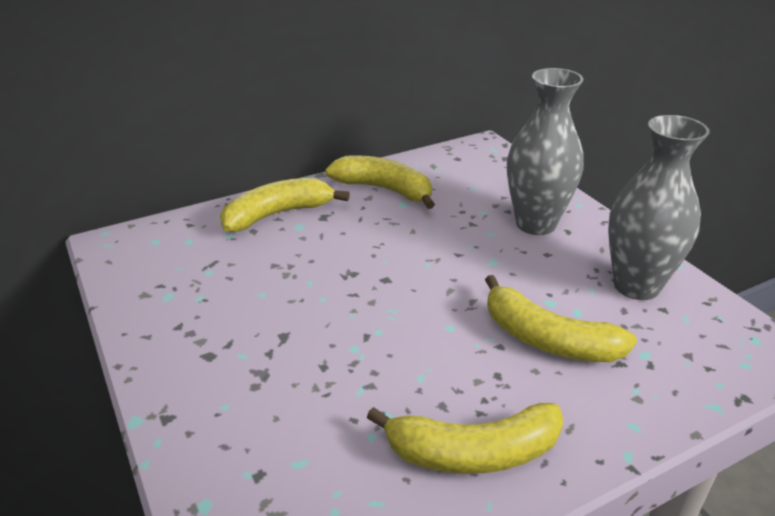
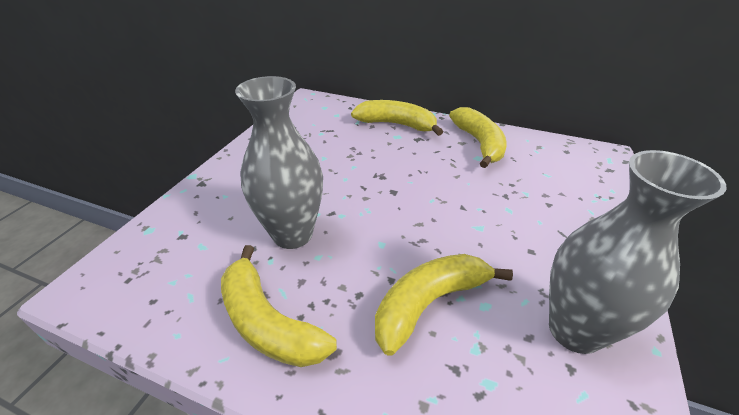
camera: 50 degrees right, 5 degrees up
yellow banana [485,275,637,362] -> yellow banana turned 60 degrees clockwise [375,254,513,356]
grey vase [507,68,584,235] -> grey vase moved to [235,76,323,249]

